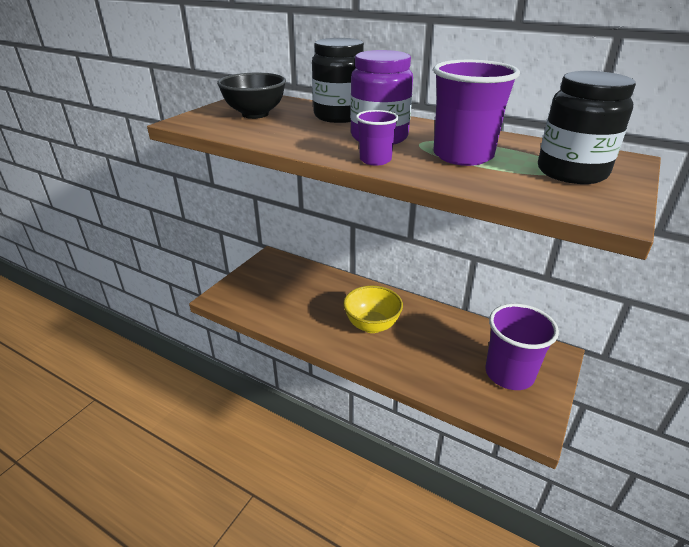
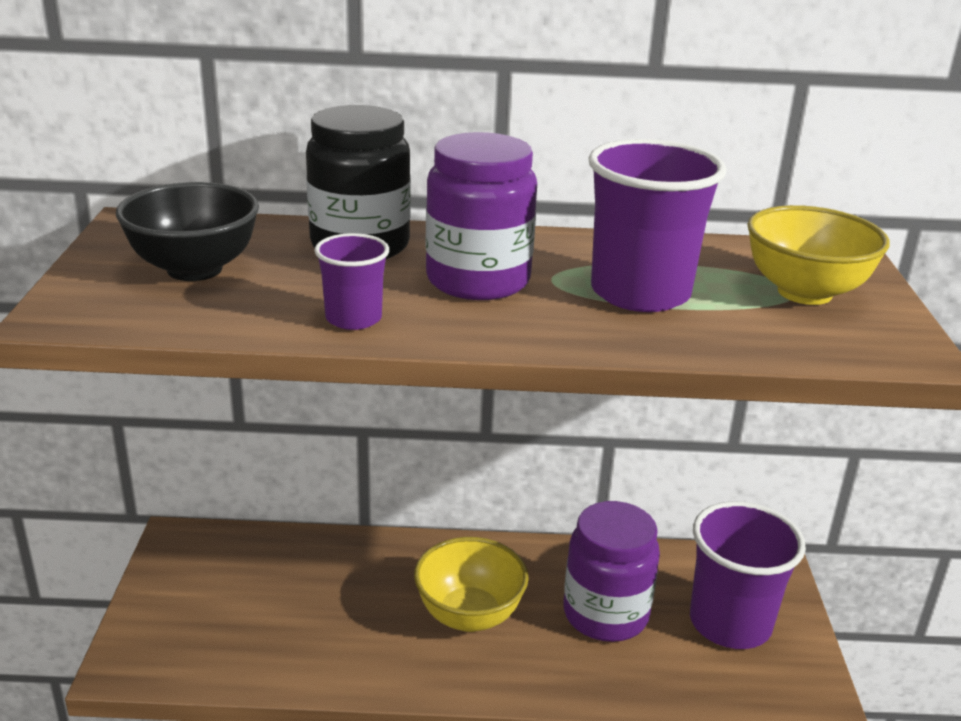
camera: 30 degrees left, 5 degrees down
purple cup [356,110,399,166] -> purple cup moved to [315,233,389,330]
black jar [538,71,636,184] -> yellow bowl [748,205,890,305]
none -> purple jar [563,501,660,642]

